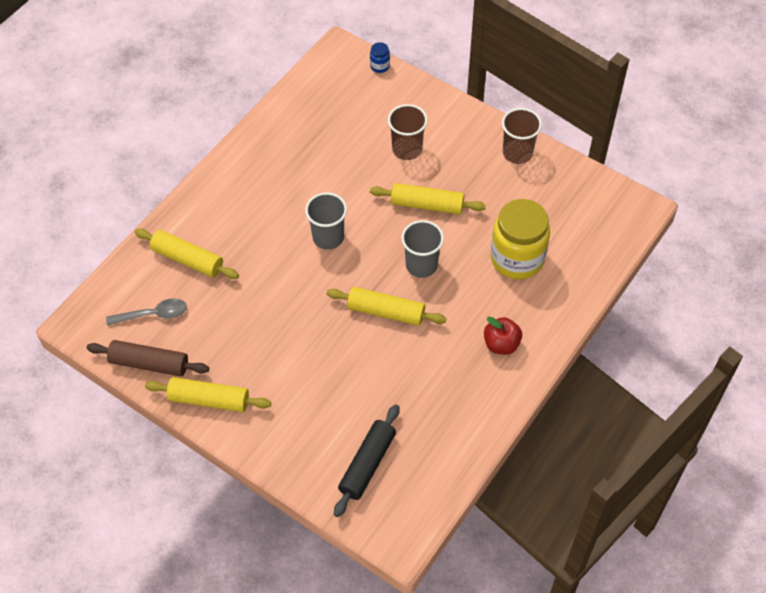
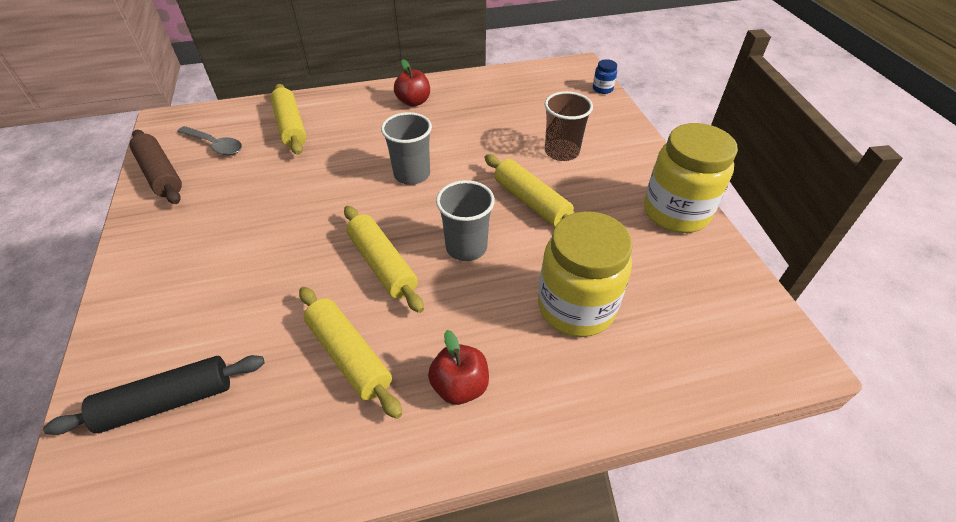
camera: 40 degrees right, 10 degrees down
yellow rolling pin [145,377,271,412] -> yellow rolling pin moved to [299,287,402,419]
brown cup [502,108,542,164] -> yellow jar [644,123,738,233]
none -> red apple [394,59,430,107]

